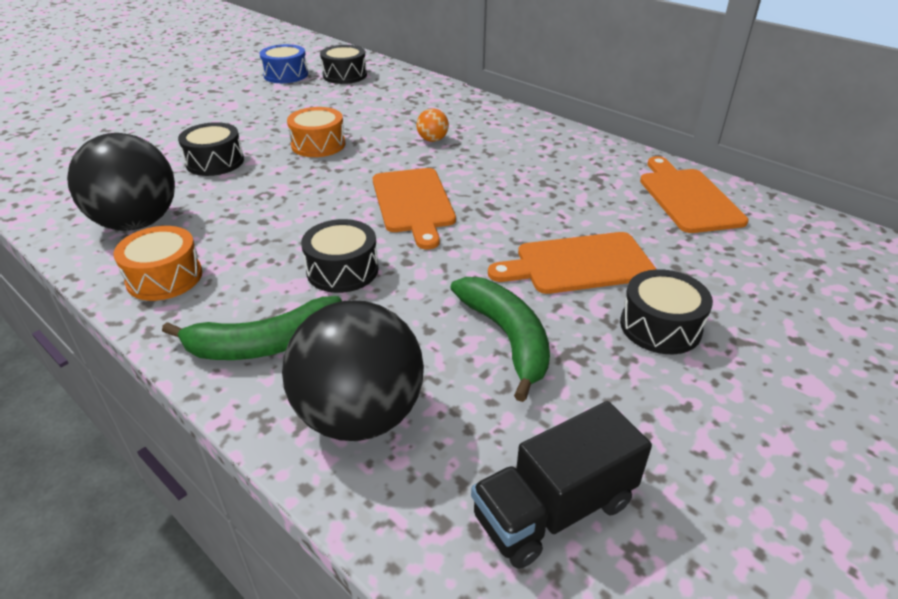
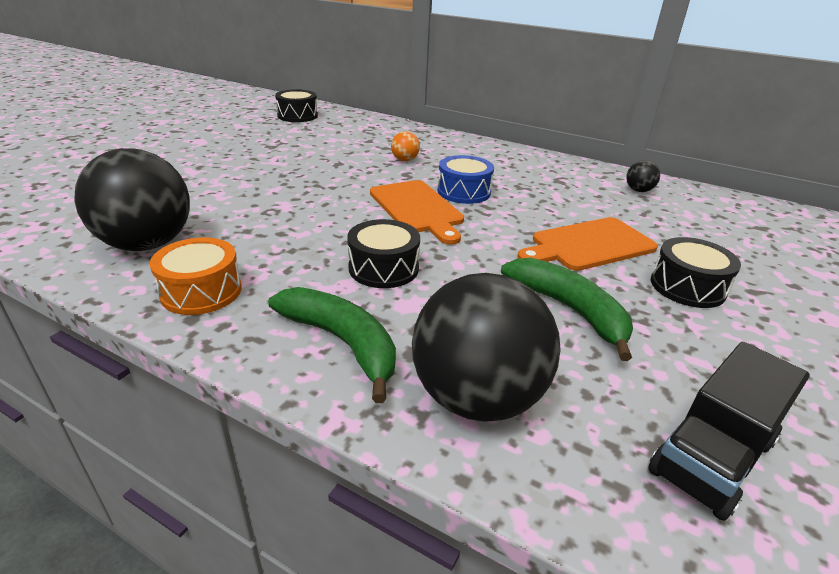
camera: 15 degrees left, 5 degrees down
green banana [162,296,342,360] -> green banana turned 105 degrees counterclockwise [268,287,396,403]
black drum [178,122,244,176] -> none
blue drum [260,44,308,83] -> blue drum moved to [437,155,494,204]
orange drum [287,107,346,157] -> none
orange cutting board [640,156,749,233] -> black ball [626,160,660,192]

